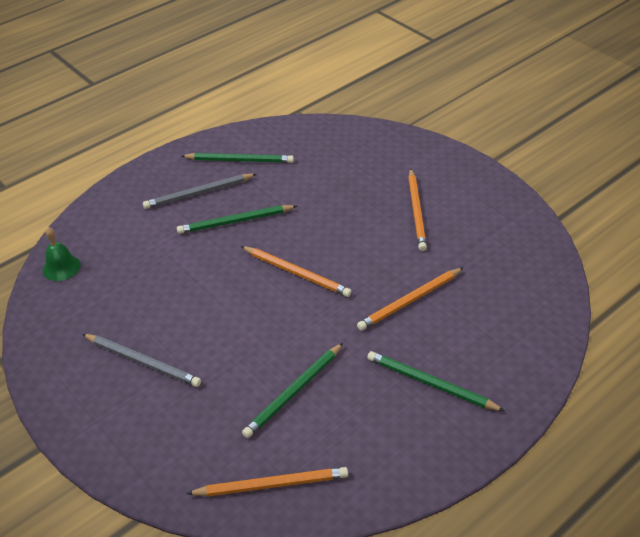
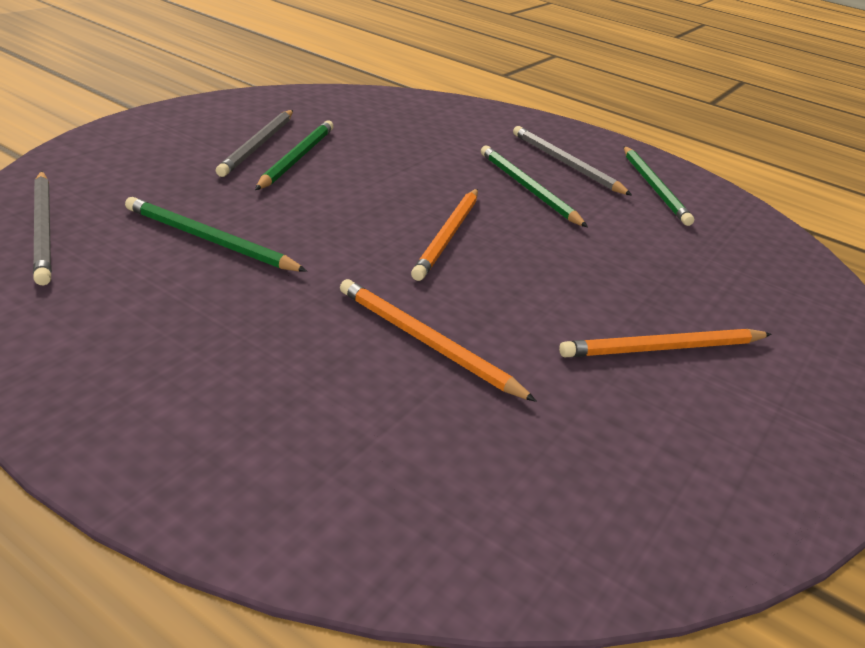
camera: 70 degrees right, 10 degrees down
green bell [43,227,81,281] -> none
orange pencil [186,467,348,496] -> grey pencil [33,171,52,285]
green pencil [367,351,505,411] -> green pencil moved to [255,120,334,190]

